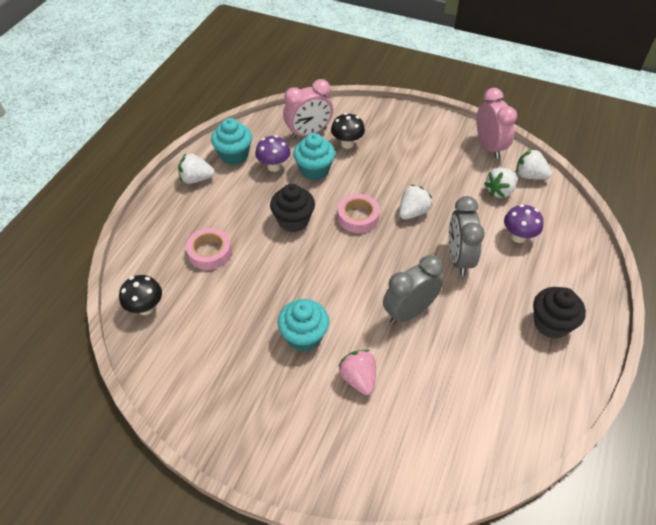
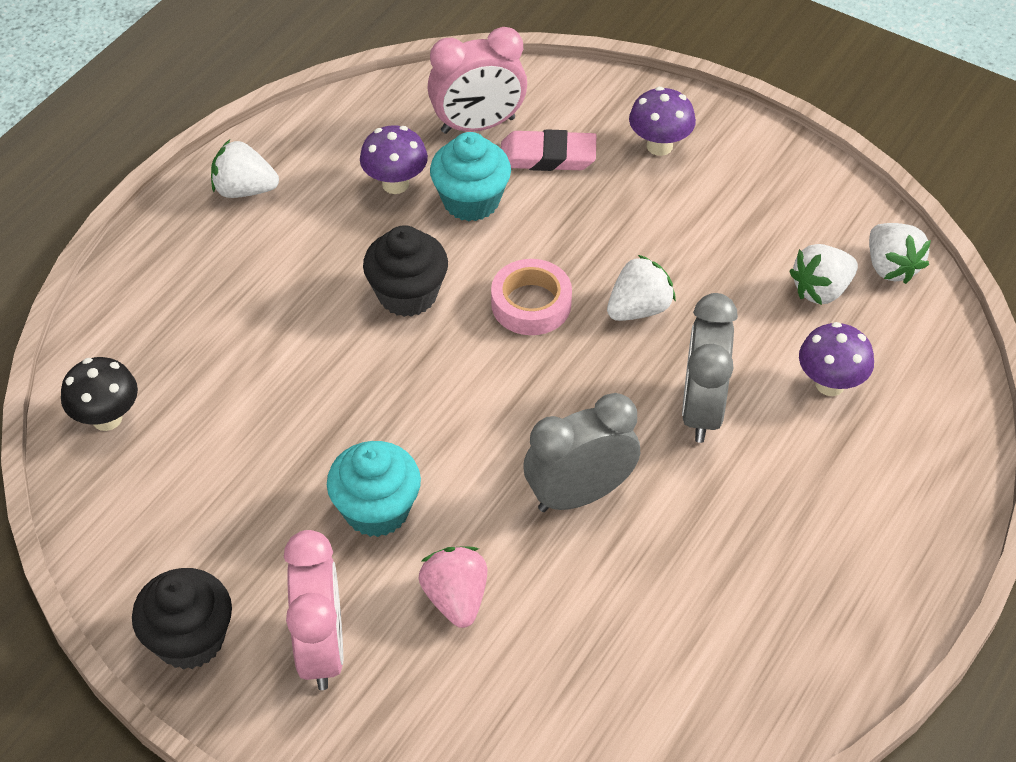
camera: 10 degrees right, 0 degrees up
pink tape [186,228,232,270] -> none
turquoise cupcake [211,118,252,165] -> none
black mushroom [331,113,365,149] -> pink eraser [501,129,596,171]
pink clock [476,88,517,159] -> pink clock moved to [284,530,343,690]
white strawberry [516,149,552,180] -> white strawberry turned 150 degrees counterclockwise [869,223,931,284]
black cupcake [533,287,586,339] -> black cupcake moved to [132,568,232,670]
none -> purple mushroom [629,87,696,156]

